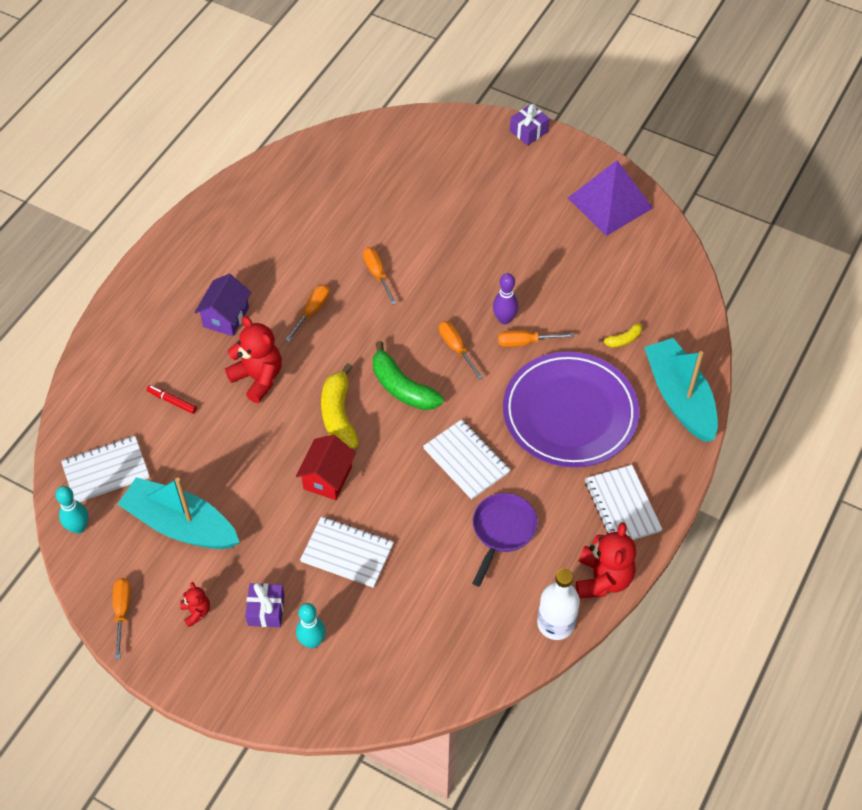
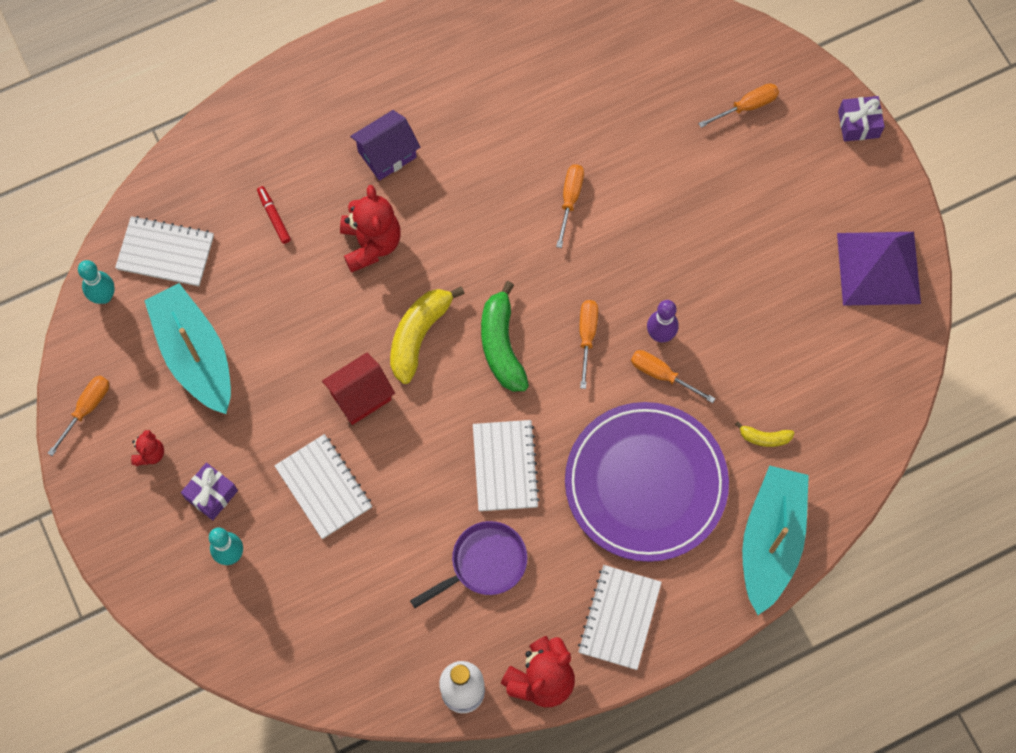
camera: 35 degrees right, 15 degrees up
orange screwdriver [285,285,330,342] -> orange screwdriver moved to [698,83,779,128]

